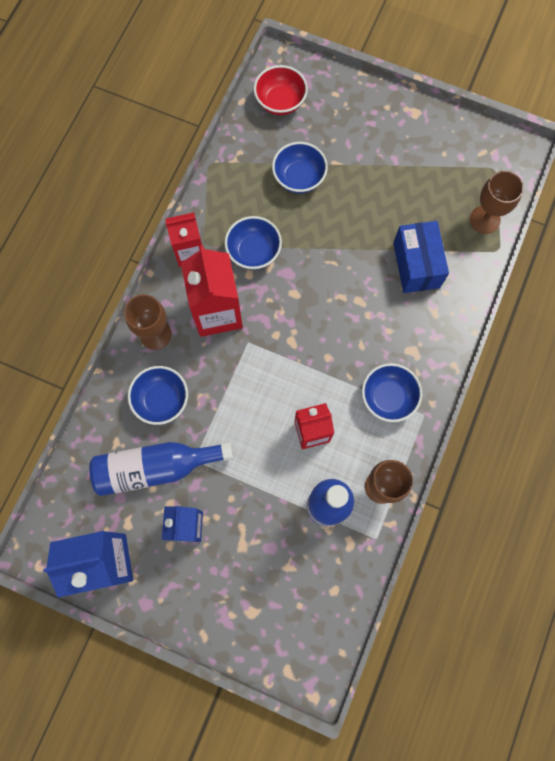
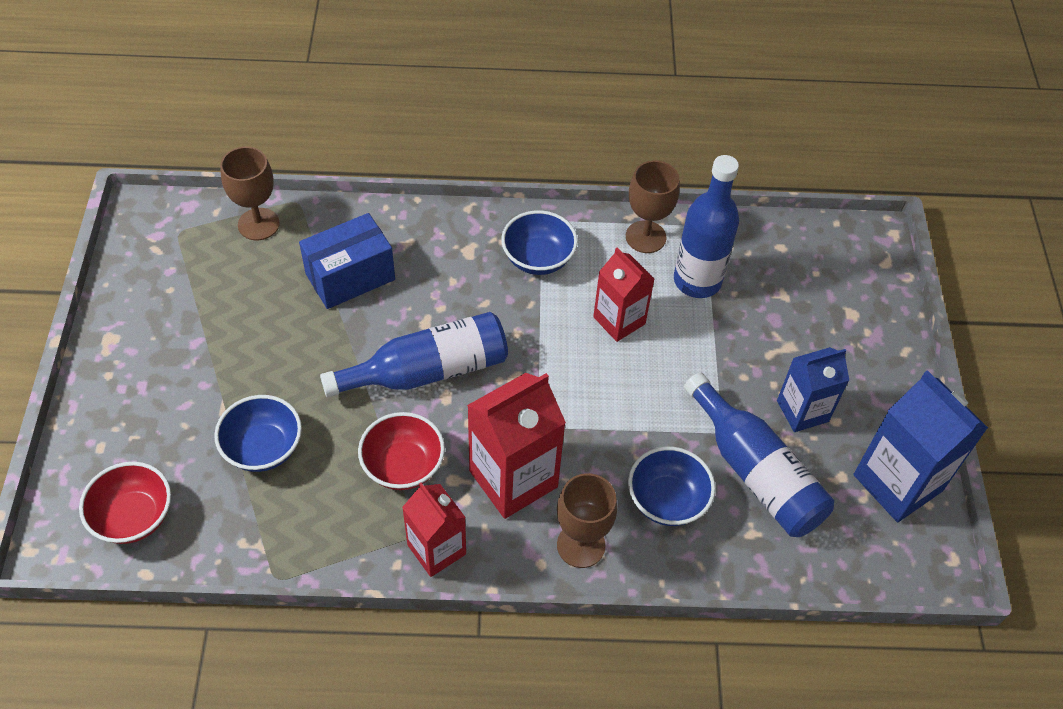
camera: 115 degrees left, 20 degrees down
blue bowl [225,216,282,270] -> red bowl [358,412,445,490]
none -> blue bottle [320,312,508,398]

